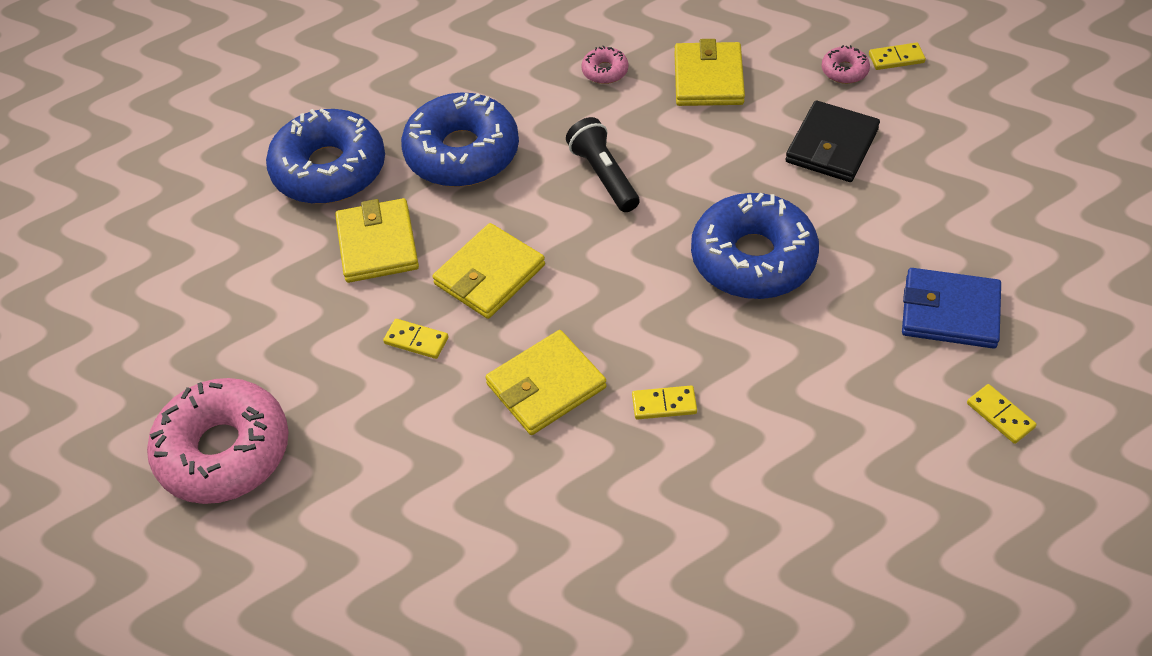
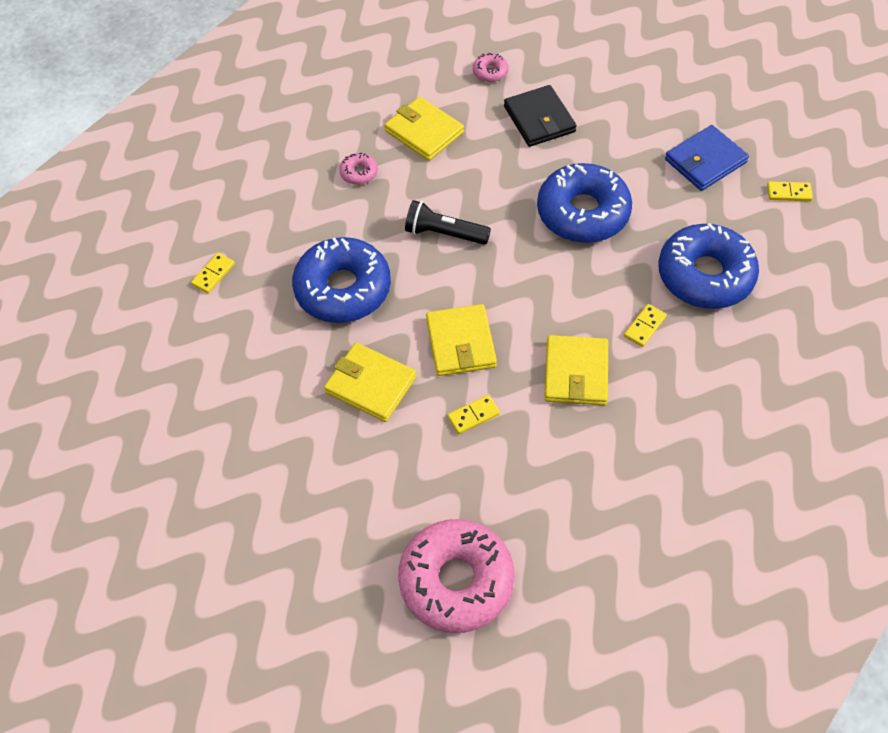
camera: 50 degrees left, 5 degrees up
blue donut [266,108,385,204] -> blue donut moved to [658,223,759,309]
yellow domino [869,43,926,70] -> yellow domino moved to [191,253,235,293]

